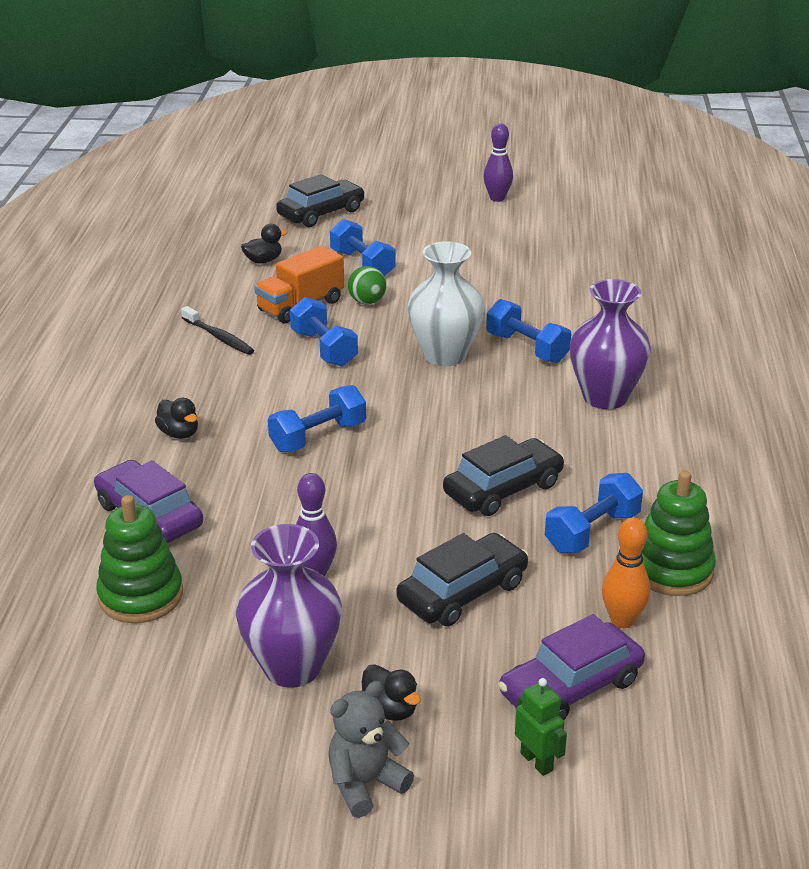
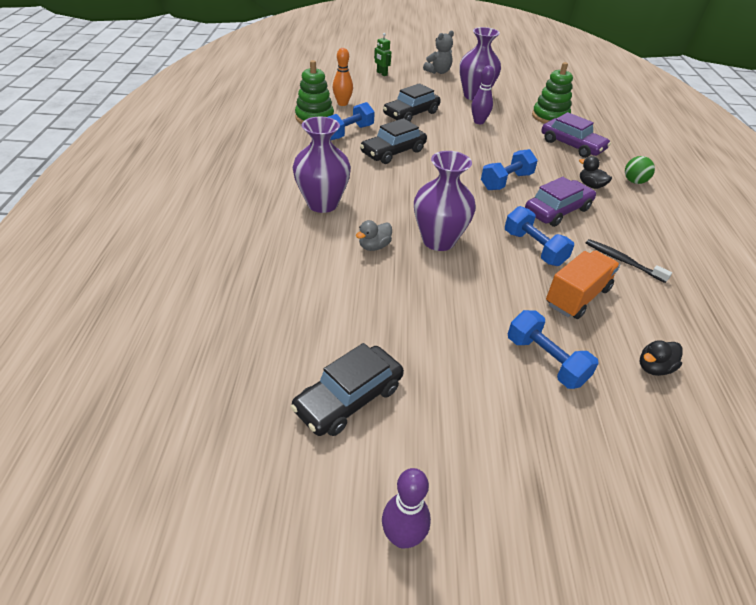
camera: 175 degrees right, 10 degrees up
black car [276,174,365,227] -> black car moved to [291,343,404,436]
green ball [348,266,386,305] -> green ball moved to [625,156,655,184]
black duck [362,664,421,721] -> none
white vase [408,241,484,366] -> purple vase [414,151,476,251]
blue dumbbell [486,299,571,363] -> grey duck [356,220,392,251]
purple car [498,614,645,720] -> purple car moved to [525,177,596,227]

